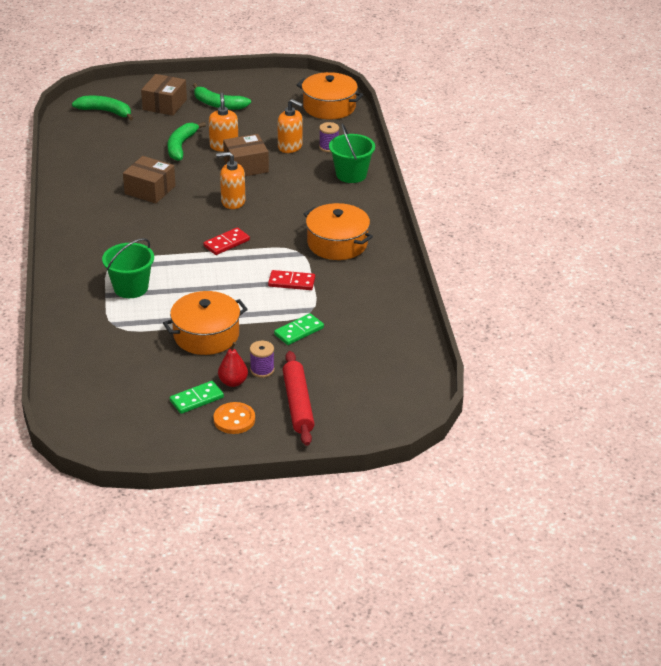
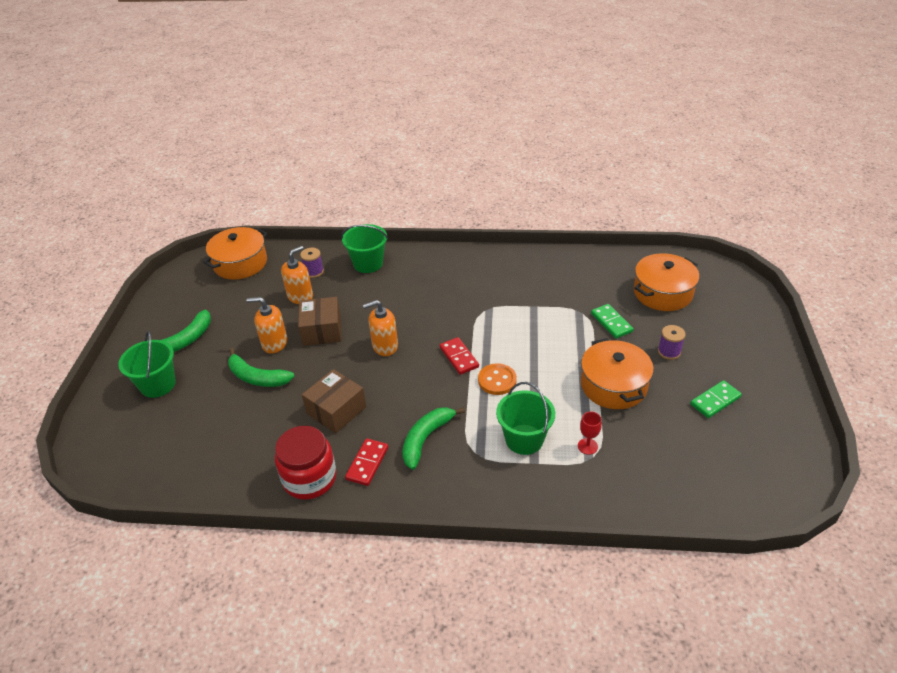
camera: 75 degrees left, 5 degrees up
green banana [72,96,133,121] -> green banana moved to [402,407,465,470]
brown box [141,74,187,116] -> green bucket [118,331,176,398]
green domino [170,381,224,414] -> green domino turned 75 degrees clockwise [690,380,742,418]
orange button [213,402,255,434] -> orange button moved to [478,363,517,395]
orange soap dispenser [216,152,246,209] -> orange soap dispenser turned 60 degrees clockwise [363,300,398,356]
red pear [218,342,248,387] -> none
red domino [268,270,315,290] -> red domino moved to [345,438,388,486]
red rolling pin [283,351,315,446] -> none
orange pot [304,203,373,260] -> orange pot moved to [634,253,699,311]
none -> red jar [275,426,337,500]
none -> red goblet [578,412,602,455]

